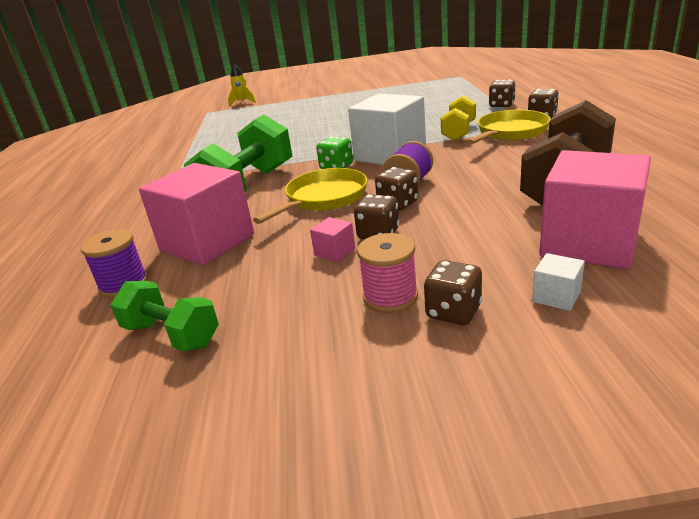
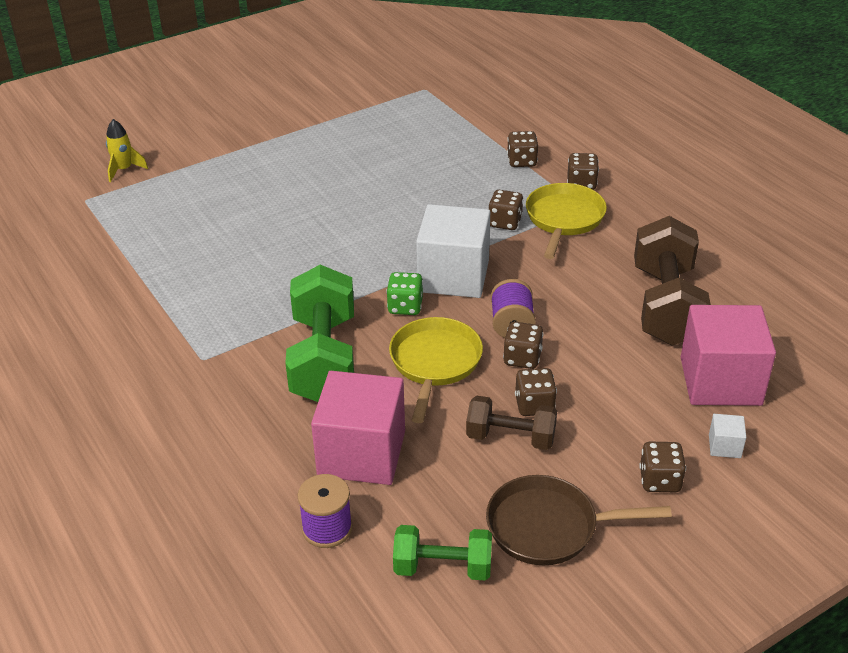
camera: 30 degrees left, 10 degrees up
pink cube [310,217,355,262] -> brown dumbbell [466,396,557,450]
pink spool [357,233,418,313] -> none
yellow dumbbell [441,95,476,141] -> brown dice [489,190,523,230]
none -> brown pan [486,475,672,565]

